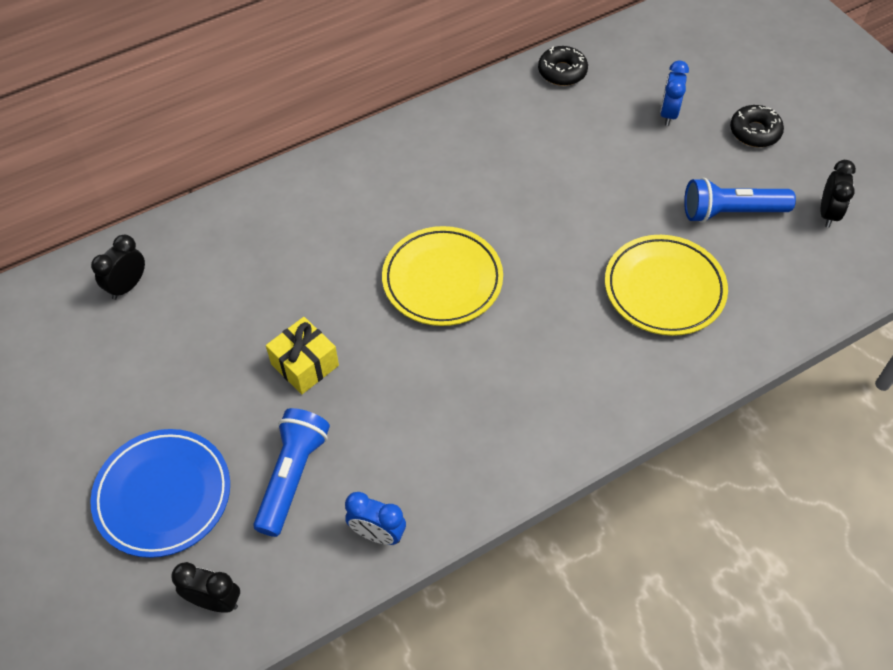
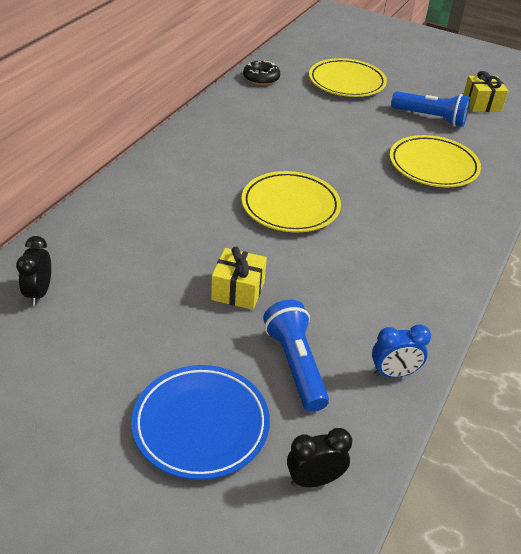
camera: 35 degrees left, 15 degrees down
blue clock [660,61,689,126] -> yellow plate [309,58,387,97]
blue flashlight [684,178,796,223] -> blue flashlight turned 120 degrees counterclockwise [391,91,470,127]
black donut [730,105,784,147] -> none
black clock [821,160,856,227] -> yellow gift [463,71,508,112]

